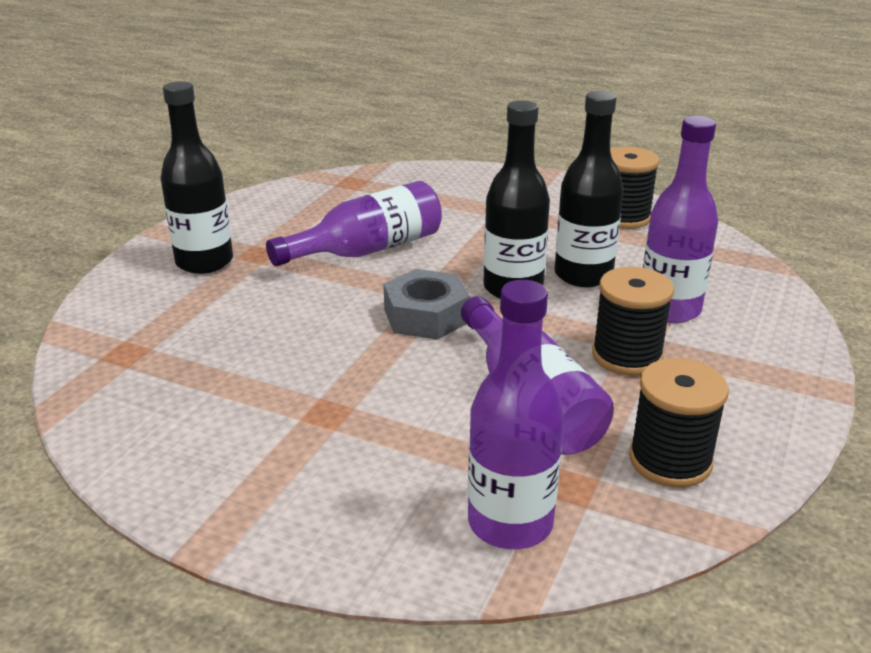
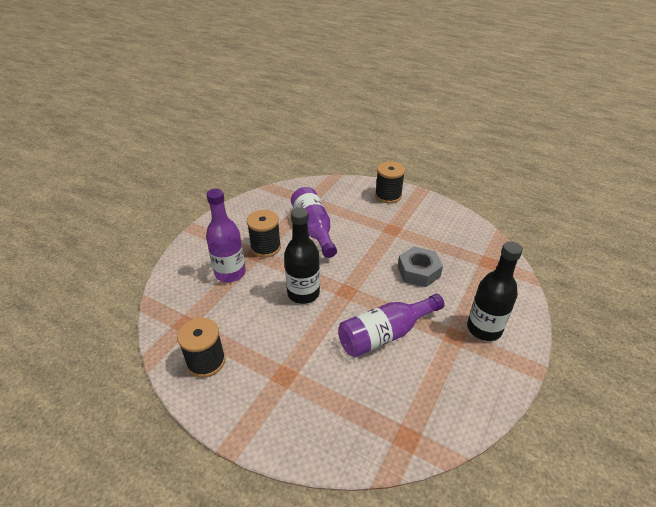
camera: 175 degrees left, 10 degrees up
grey nut [383,269,470,340] -> grey nut moved to [398,246,443,287]
purple bottle [468,280,564,549] -> none
black bottle [554,91,623,287] -> none
black spool [629,358,729,488] -> black spool moved to [375,161,405,204]

